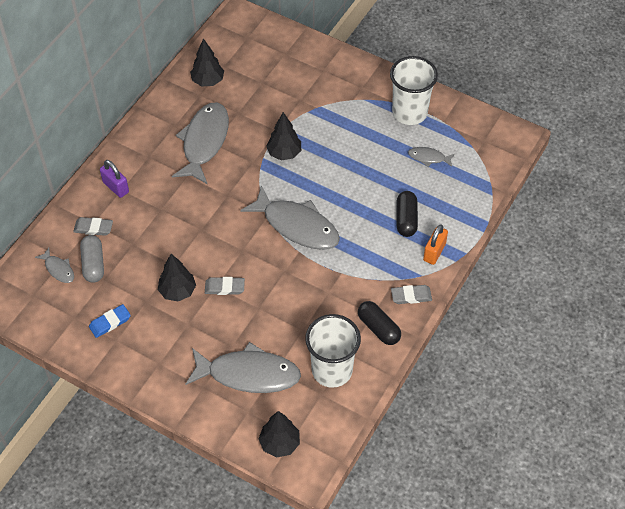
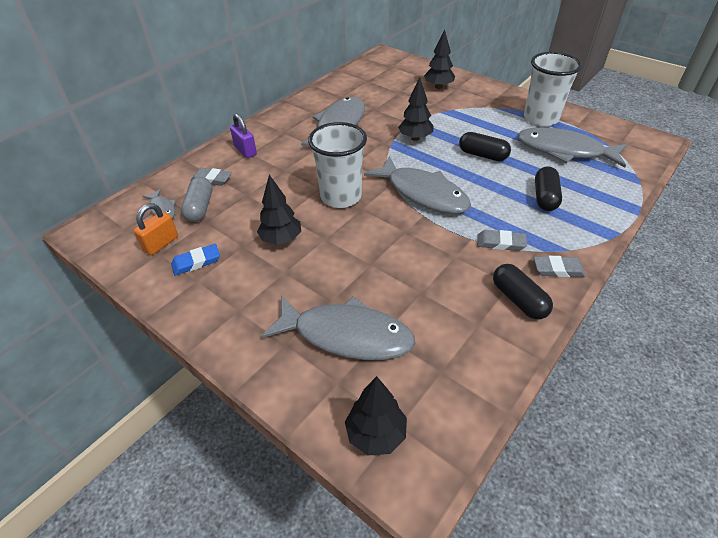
camera: 10 degrees right, 10 degrees down
black tree [190,38,224,86] -> black tree moved to [424,29,455,89]
grey eraser [205,277,245,295] -> grey eraser moved to [477,230,527,251]
white cup [305,314,361,388] -> white cup moved to [308,122,367,208]
grey fish [408,147,455,167] -> grey fish [517,127,627,168], size x2.17
orange padlock [423,224,448,265] -> orange padlock moved to [134,203,178,255]
none -> black capsule [459,132,511,161]

